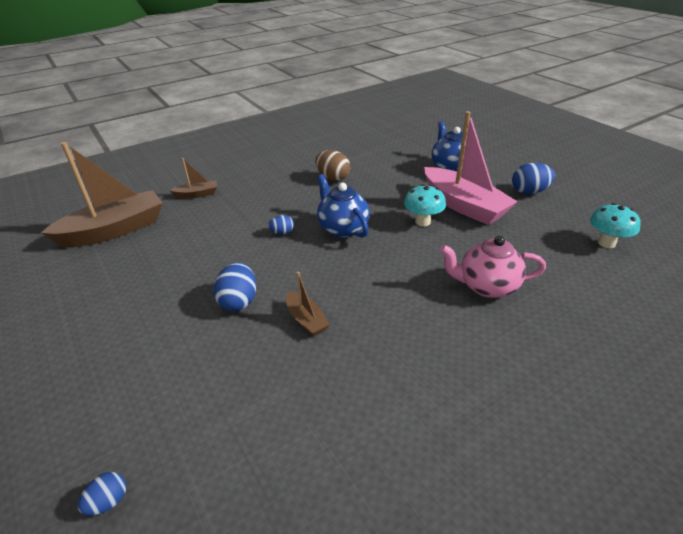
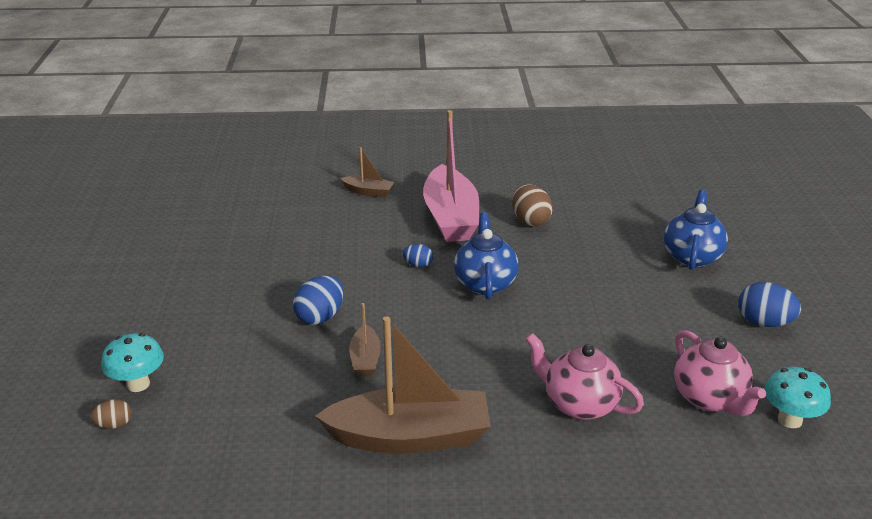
camera: 30 degrees right, 5 degrees down
brown boat [41,142,163,248] -> brown boat moved to [315,316,491,454]
blue egg [78,472,127,516] -> brown egg [90,399,132,429]
turquoise mushroom [404,184,446,226] -> turquoise mushroom moved to [101,333,164,392]
pink boat [424,111,518,225] -> pink boat moved to [423,110,479,242]
none -> pink teapot [674,330,766,416]

